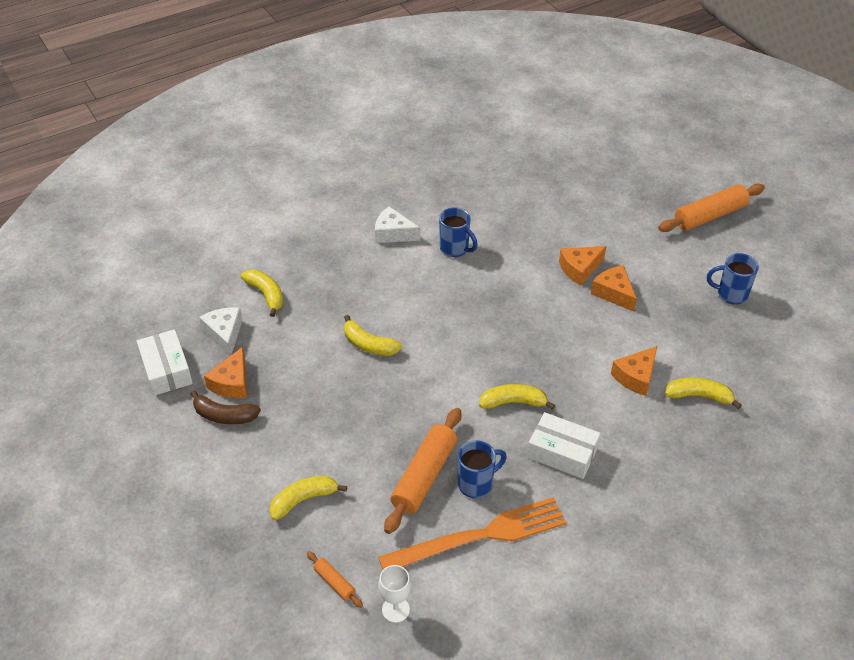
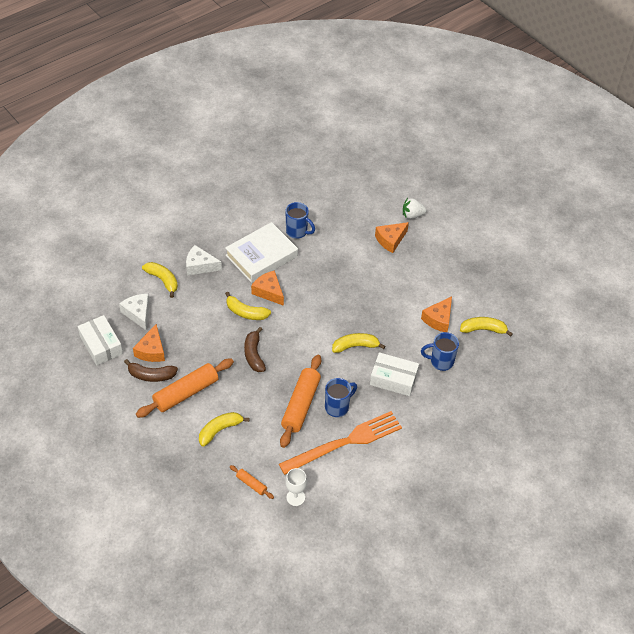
camera: 10 degrees left, 5 degrees up
white cheese [375,206,420,243] -> white cheese moved to [186,245,222,275]
orange cheese [591,265,637,312] -> orange cheese moved to [251,270,284,306]
orange rolling pin [658,184,765,232] -> orange rolling pin moved to [136,358,234,418]
blue mug [707,253,759,305] -> blue mug moved to [421,332,459,371]
none -> white book [225,222,298,283]
none -> brown banana [244,327,266,372]
none -> white strawberry [403,198,427,219]

